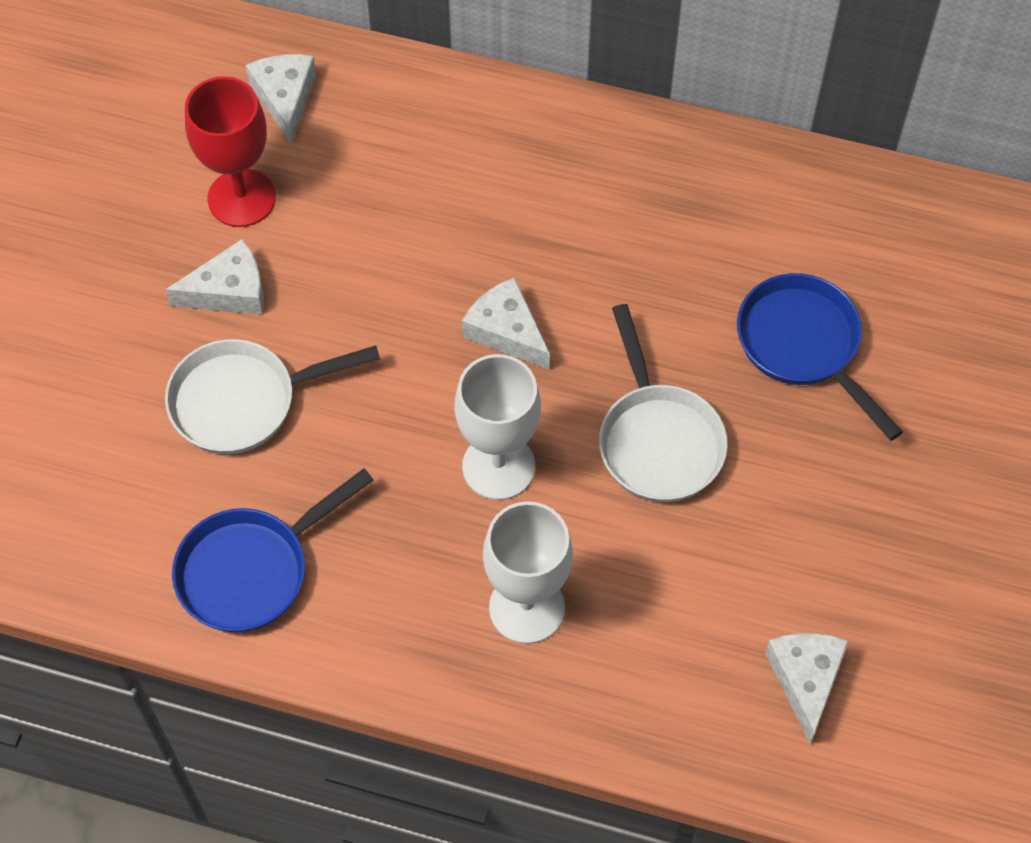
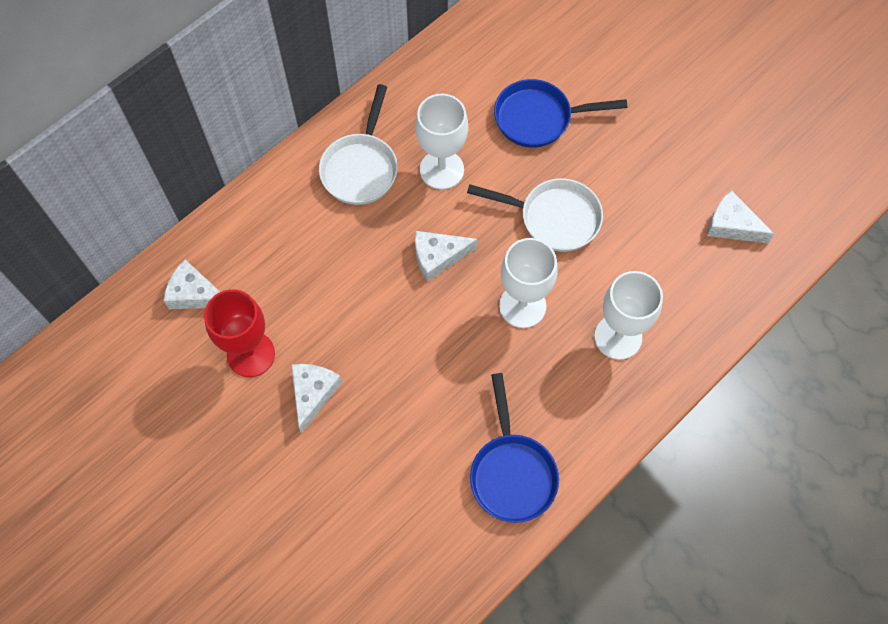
camera: 60 degrees left, 5 degrees up
white pan [165,339,380,454] -> white pan moved to [319,84,398,205]
none -> white goblet [415,94,468,190]

